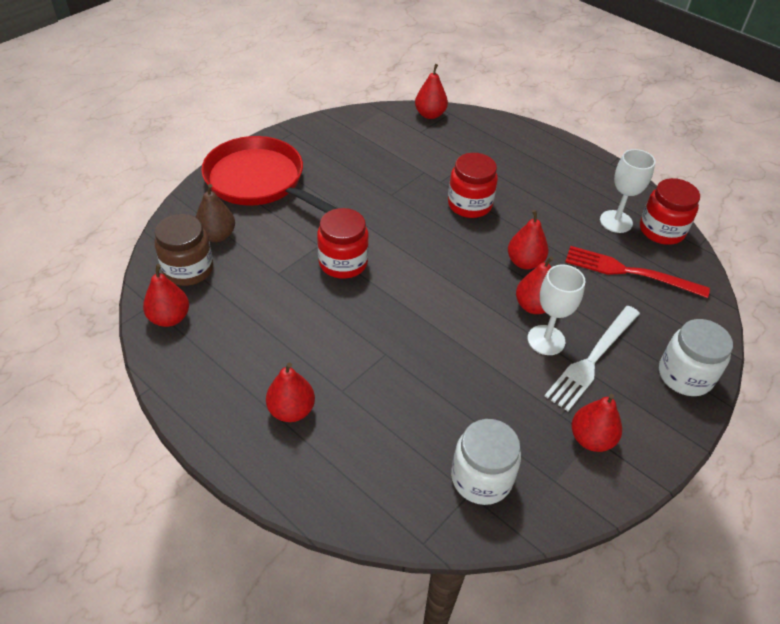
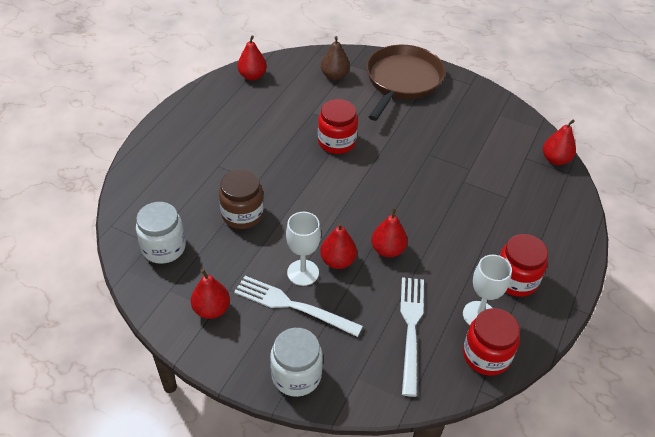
camera: 75 degrees right, 0 degrees up
brown jar [155,214,213,286] -> brown jar moved to [219,169,264,229]
red pan [201,136,337,213] -> brown pan [366,45,446,121]
red pear [266,363,315,422] -> none
red jar [448,153,498,218] -> red jar moved to [500,234,548,297]
red fork [565,246,710,298] -> white fork [400,277,424,397]

